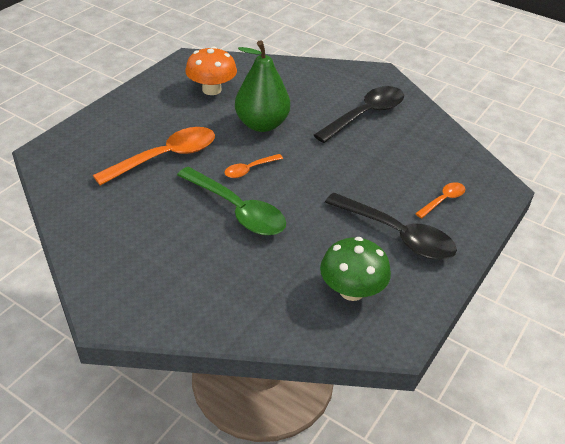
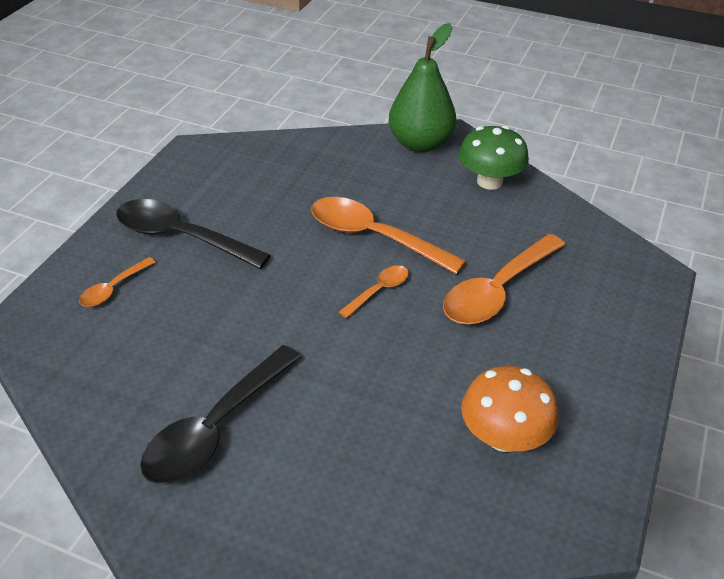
camera: 170 degrees right, 0 degrees up
green spoon [177,167,286,236] -> orange spoon [311,197,466,274]
green pear [235,40,290,132] -> green pear moved to [389,23,456,153]
green mushroom [320,237,391,301] -> green mushroom moved to [459,126,529,190]

